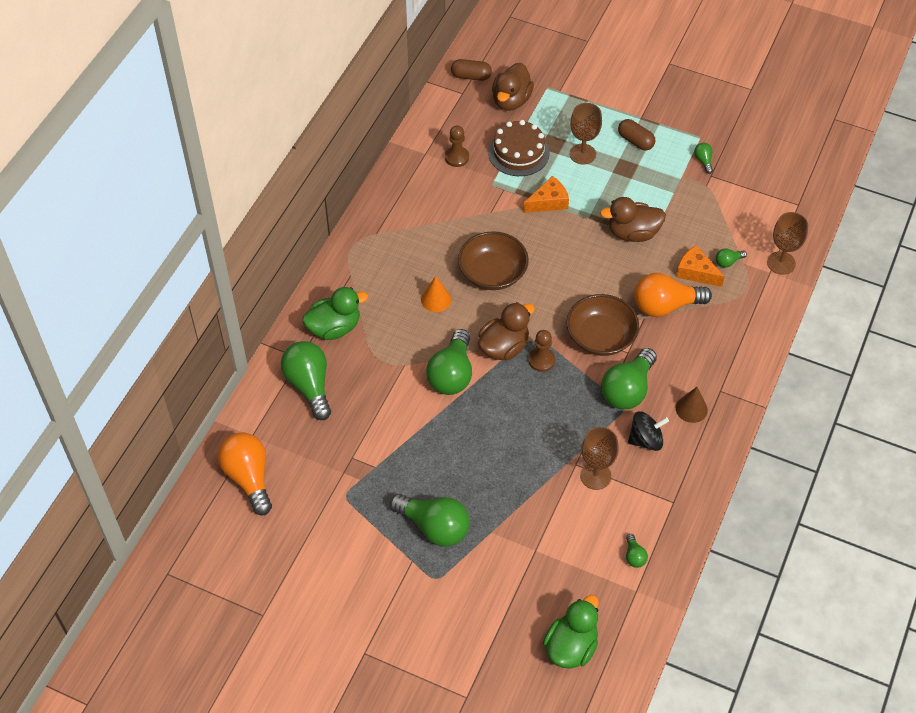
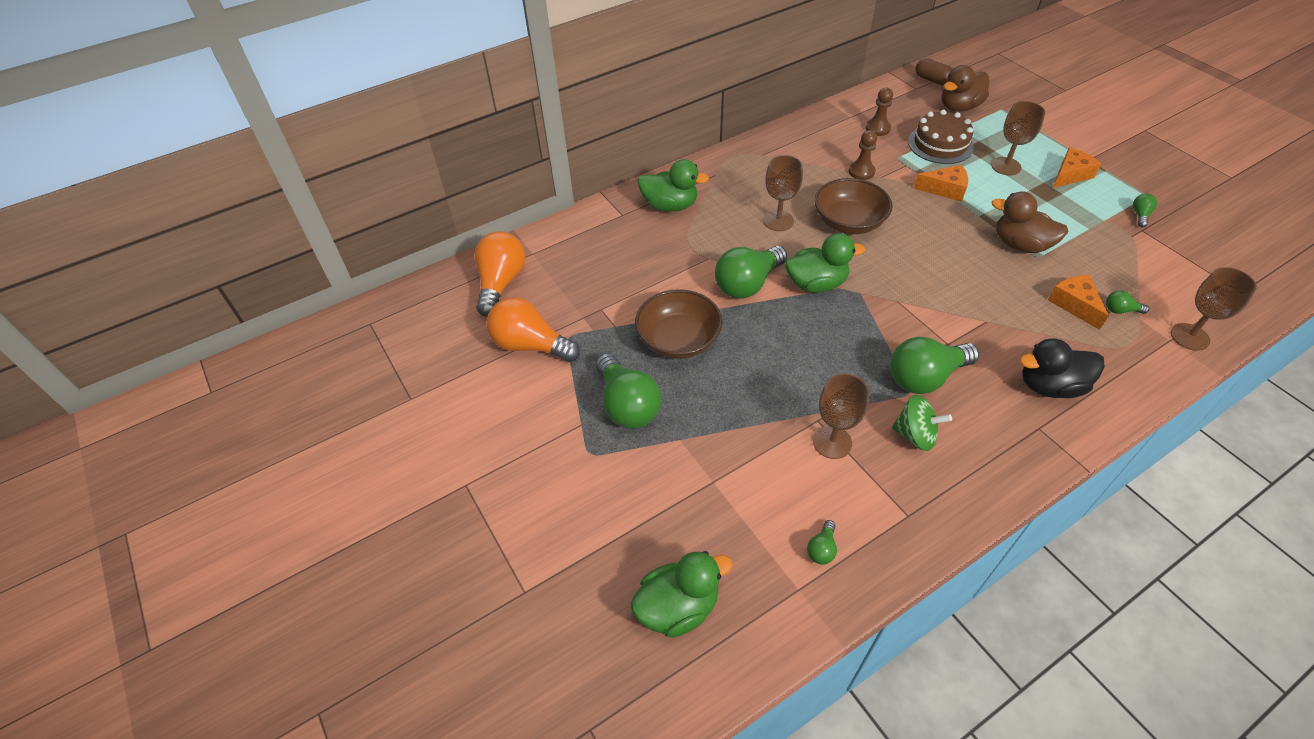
camera: 35 degrees right, 5 degrees down
green light bulb [281,341,331,420] -> none
orange cone [421,276,451,312] -> brown goblet [763,155,803,231]
brown duck [478,302,535,360] -> green duck [785,233,865,293]
brown pawn [528,330,555,372] -> brown pawn moved to [848,130,877,180]
brown bowl [566,294,639,356] -> brown bowl moved to [635,289,723,359]
brown capsule [618,119,656,151] -> orange cheese [1053,147,1102,188]
black spinning top [628,411,669,451] -> green spinning top [891,395,952,451]
orange light bulb [635,273,712,317] -> orange light bulb moved to [486,297,580,362]
brown cone [676,387,708,423] -> none
none -> black duck [1020,338,1105,398]

